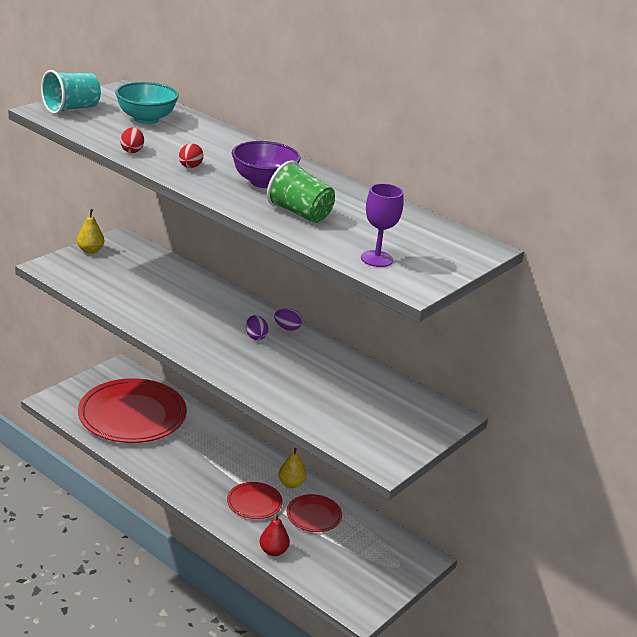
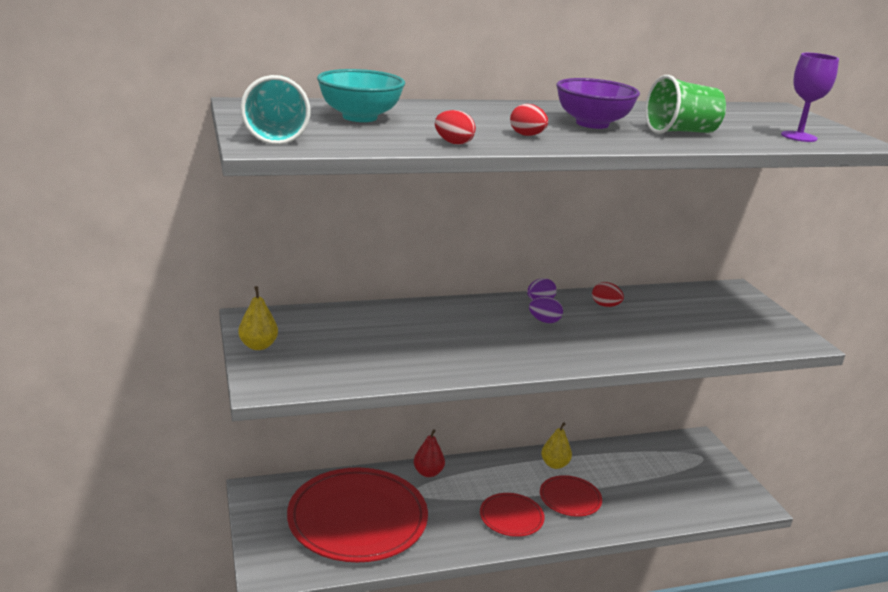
camera: 55 degrees left, 5 degrees down
red pear [260,513,290,556] -> red pear moved to [414,429,445,477]
red plate [287,494,342,532] -> red plate moved to [480,493,545,537]
none -> red egg [592,282,624,307]

